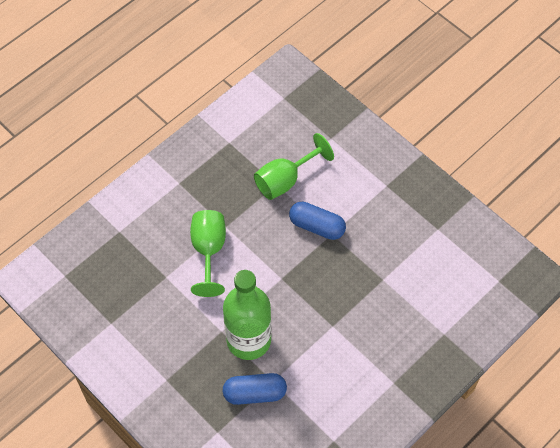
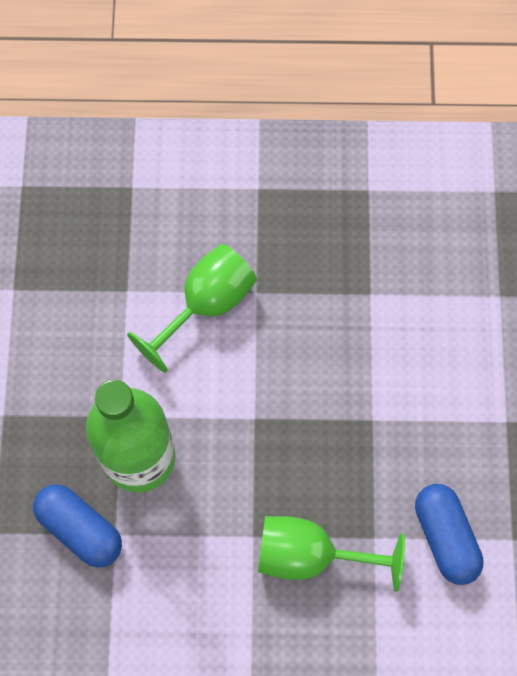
camera: 45 degrees right, 10 degrees up
green goblet [254,133,334,200] -> green goblet moved to [258,516,405,592]
blue capsule [289,201,346,240] -> blue capsule moved to [415,484,484,585]

